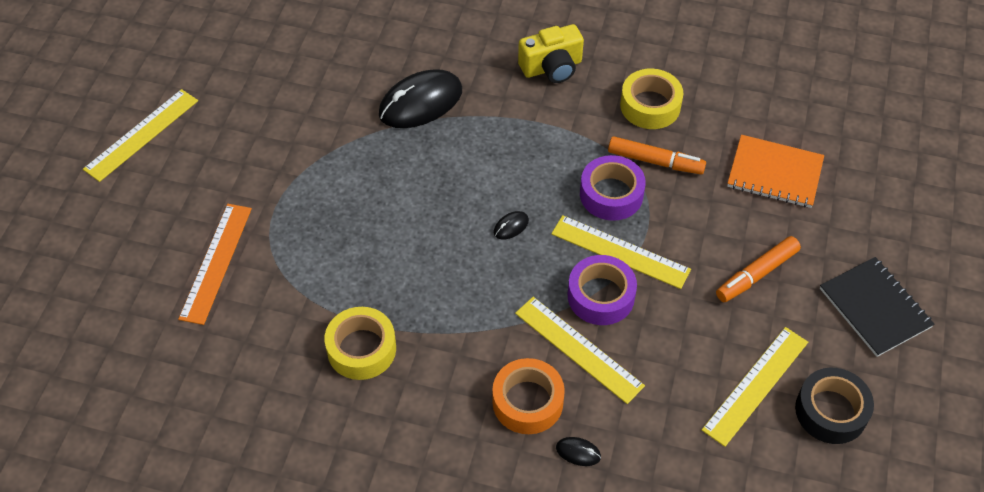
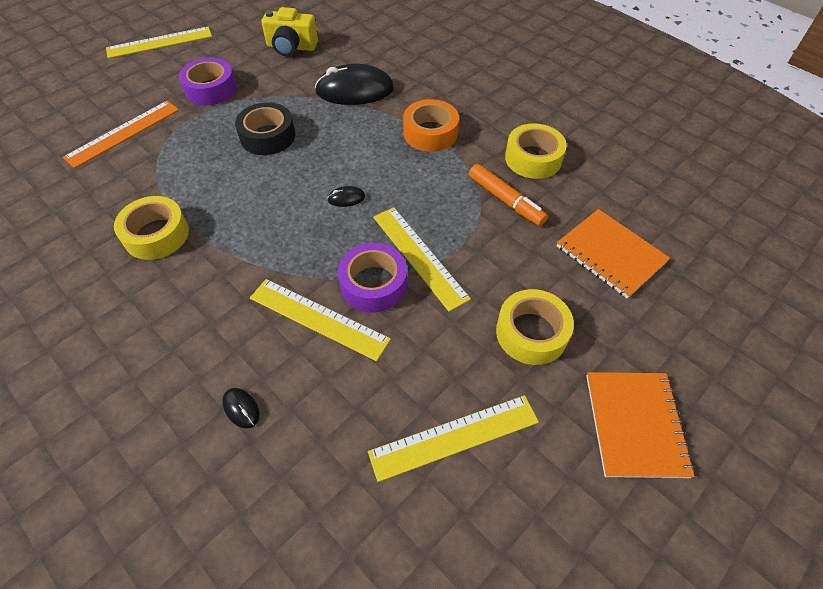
camera: 30 degrees right, 0 degrees up
orange tape [492,358,565,434] -> orange tape moved to [403,99,459,152]
yellow ruler [515,297,645,404] -> yellow ruler turned 45 degrees counterclockwise [250,279,391,361]
yellow camera [518,24,584,83] -> yellow camera moved to [261,7,318,56]
purple tape [580,155,646,221] -> purple tape moved to [179,58,237,105]
orange marker [716,236,801,302] -> yellow tape [496,289,574,365]
black tape [795,368,874,444] -> black tape moved to [235,102,295,155]
black notebook [820,257,935,357] -> orange notebook [586,372,695,478]

